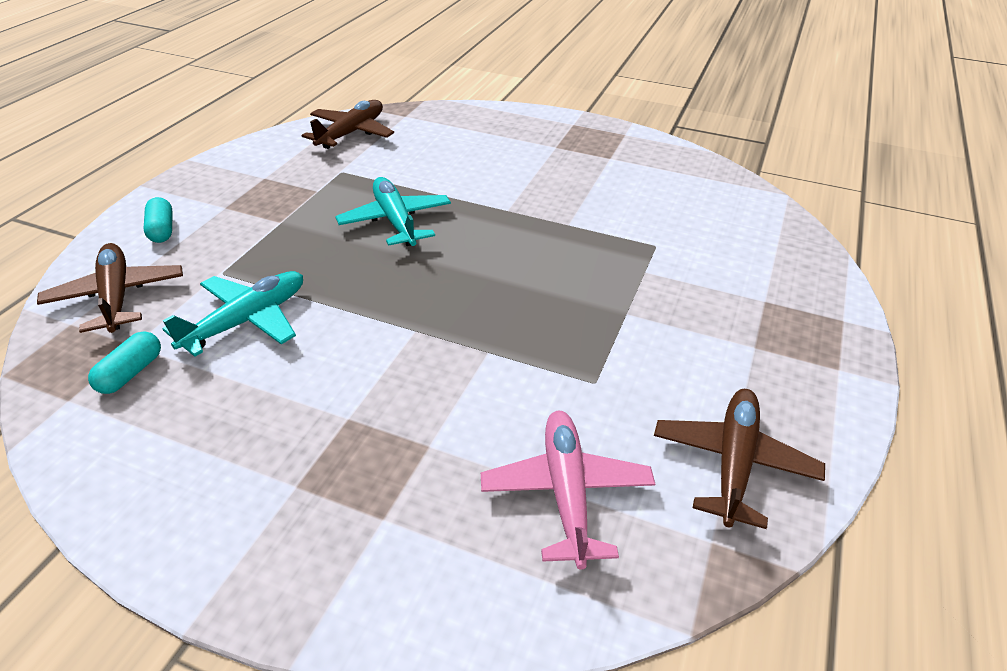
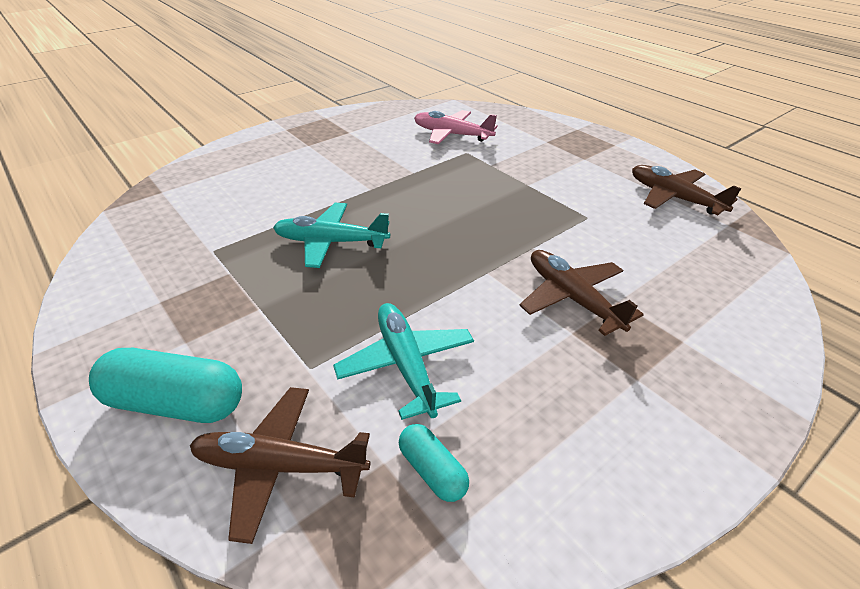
camera: 60 degrees left, 0 degrees up
turquoise capsule [144,197,172,243] -> turquoise capsule [89,348,242,423], size x1.84
brown plane [301,100,394,149] -> brown plane moved to [519,250,644,336]
pink plane [481,410,655,570] -> pink plane moved to [414,110,498,144]

